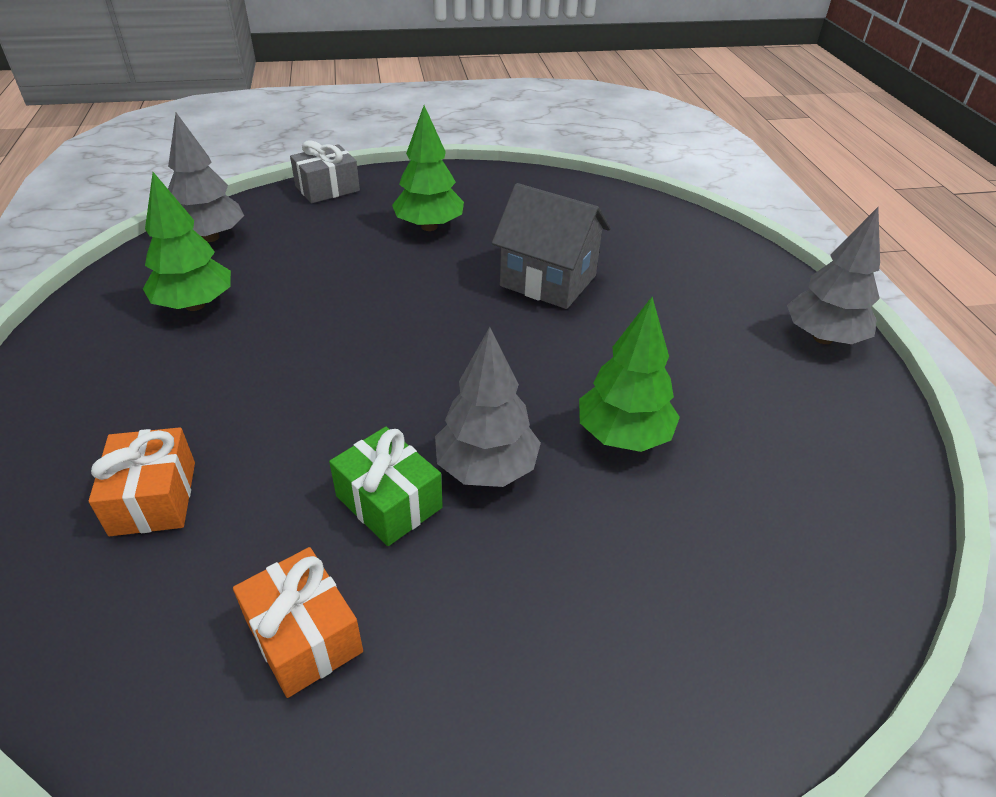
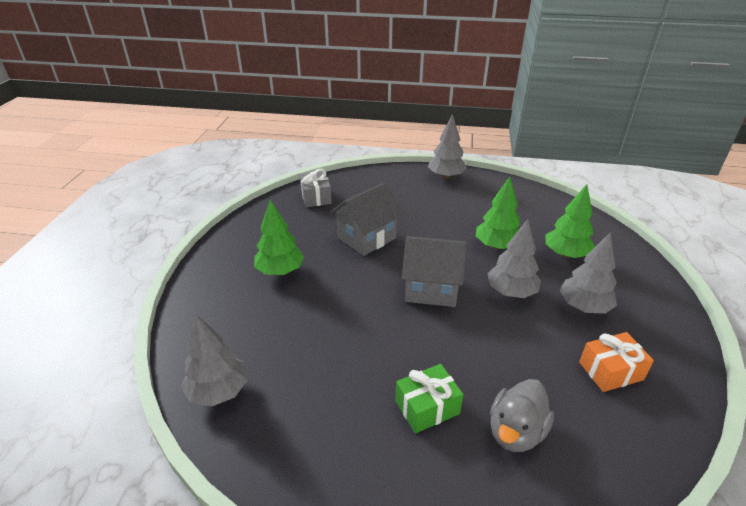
camera: 70 degrees left, 5 degrees down
orange gift [89,427,195,536] -> grey duck [490,379,554,452]
green tree [143,172,231,311] -> green tree moved to [546,184,595,258]
grey gift [290,140,360,203] -> grey gift moved to [300,169,332,207]
green gift [329,427,443,546] -> green gift moved to [395,364,463,433]
none -> grey house [402,236,467,307]
none -> grey tree [560,233,617,314]

